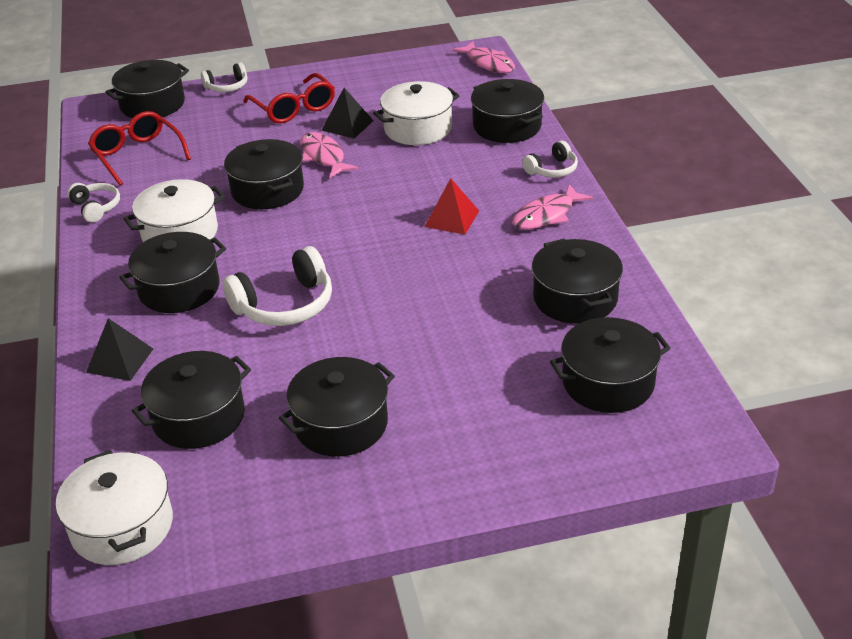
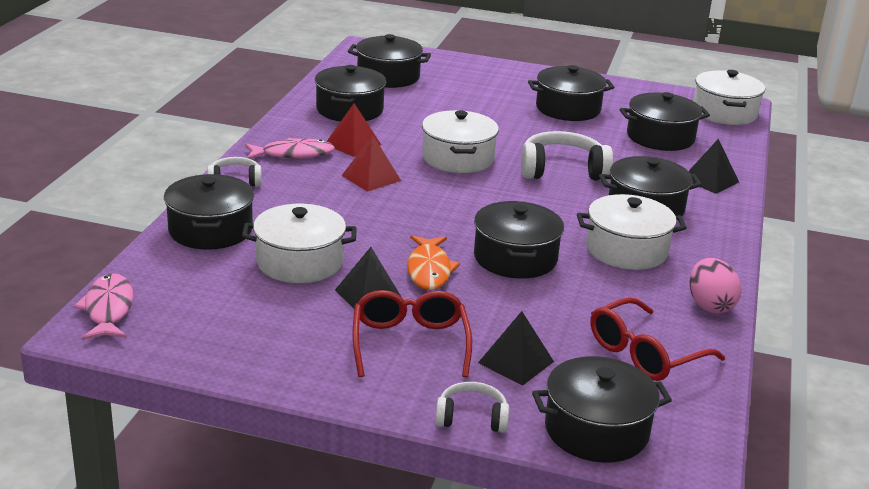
camera: 155 degrees left, 10 degrees down
white headphones [67,183,120,222] -> pink egg [689,258,742,314]
red glasses [88,111,191,186] -> red glasses turned 60 degrees clockwise [590,297,725,381]
pink fish [300,132,359,178] -> orange fish [407,235,460,290]
none -> red pyramid [326,103,381,157]
none -> white pot [422,110,499,173]
none -> black pyramid [478,311,554,385]

